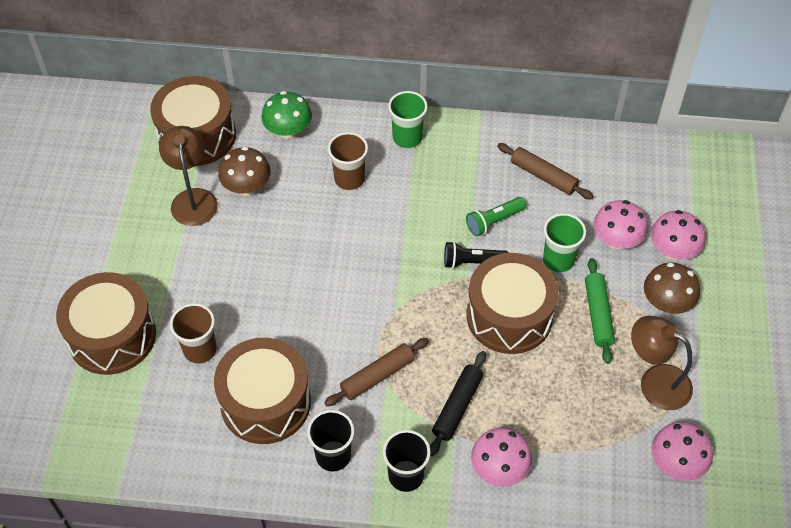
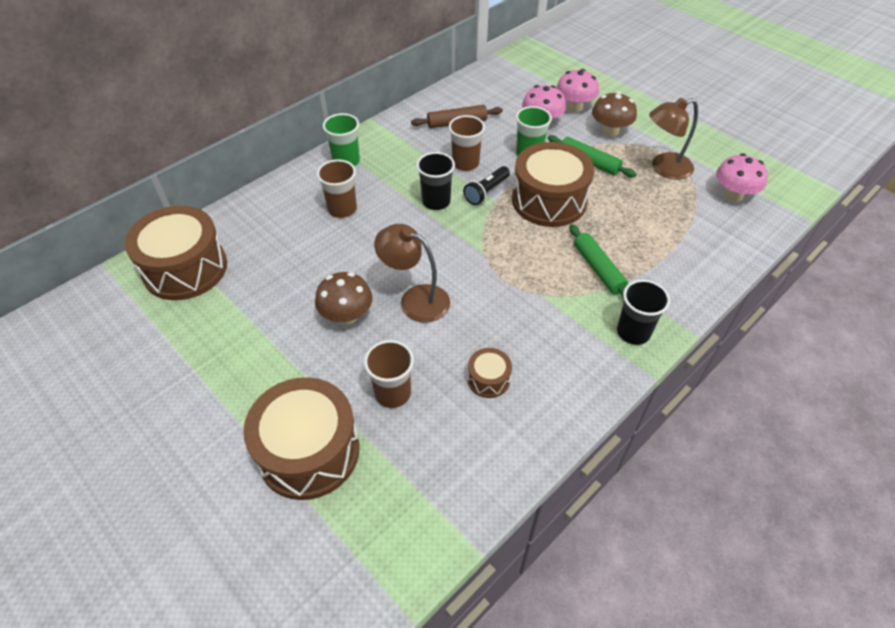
camera: 50 degrees left, 5 degrees down
brown lamp [159,126,218,226] -> brown lamp moved to [374,224,450,323]
brown drum [214,338,311,444] -> brown drum [467,348,512,398], size x0.46
brown mushroom [218,147,271,195] -> brown mushroom moved to [315,272,373,325]
green mushroom [262,91,312,139] -> none
black cup [307,410,354,471] -> black cup moved to [416,152,455,210]
brown rolling pin [324,338,429,406] -> none
black rolling pin [430,351,486,456] -> green rolling pin [569,224,628,299]
green flashlight [466,197,526,236] -> brown cup [449,115,485,171]
pink mushroom [471,428,532,487] -> none

